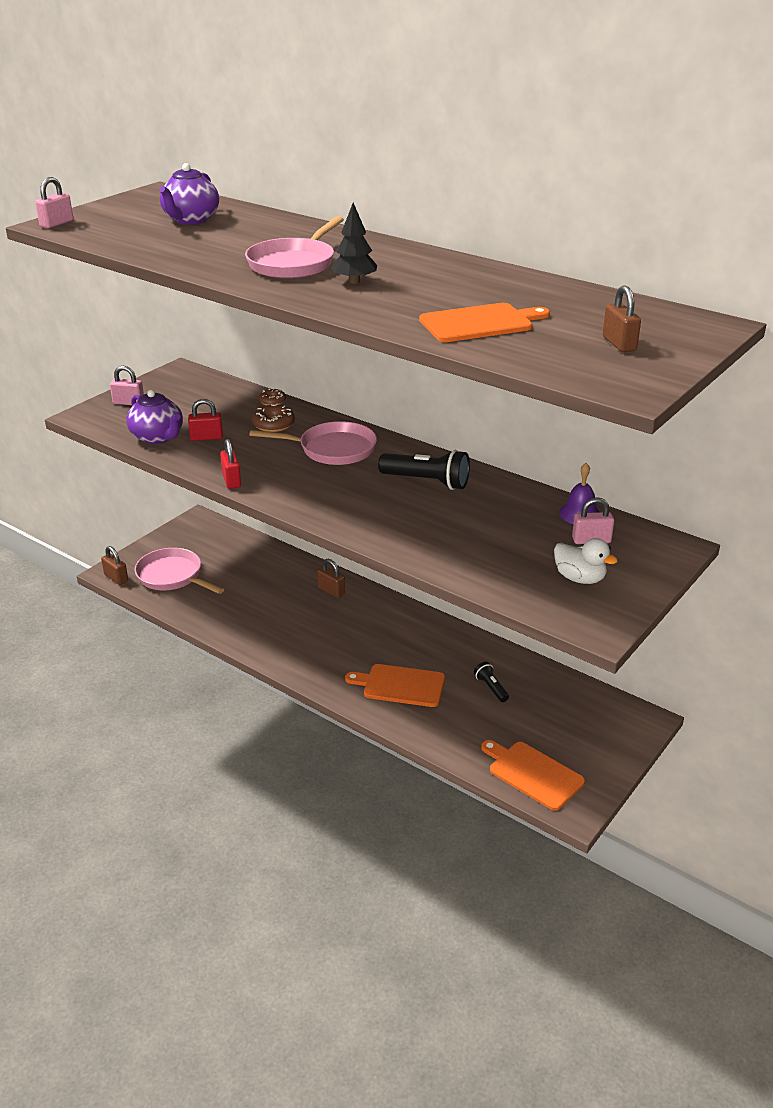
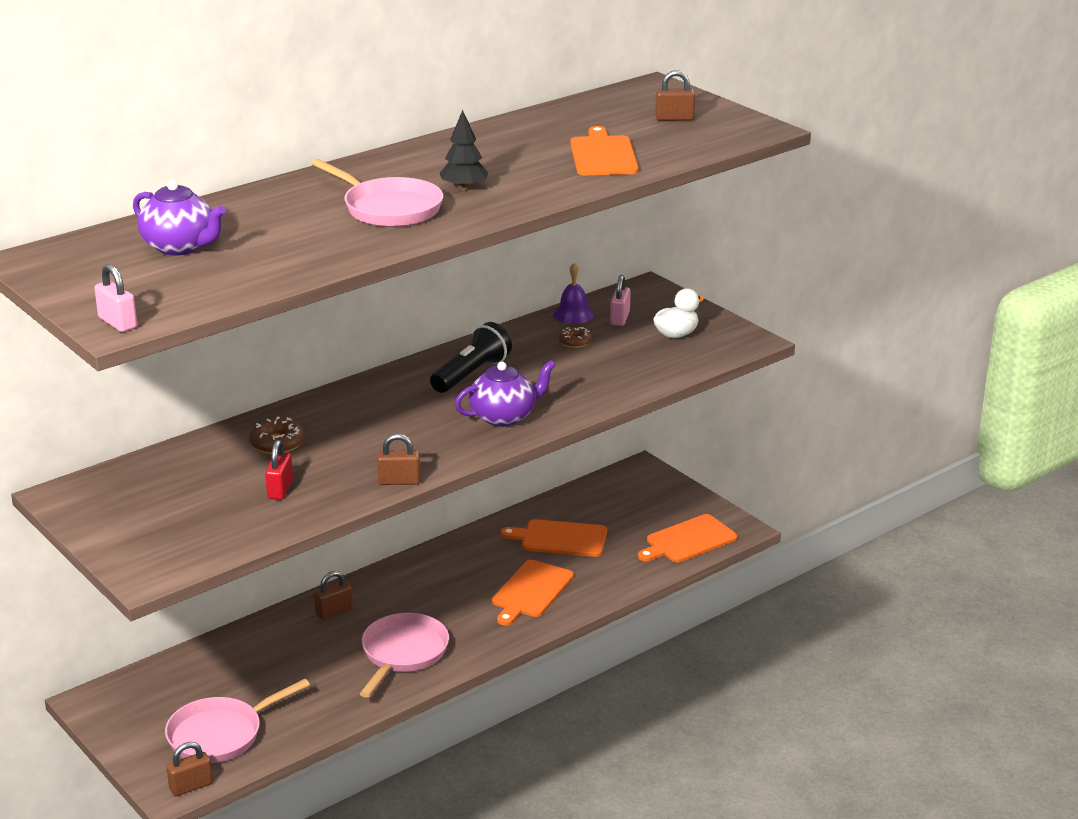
camera: 75 degrees left, 5 degrees down
pink padlock [110,366,144,405] -> none
purple teapot [126,390,183,444] -> purple teapot moved to [455,360,556,427]
red padlock [220,439,241,489] -> brown padlock [377,433,421,485]
pink pan [249,421,377,465] -> pink pan moved to [360,613,449,698]
brown donut [259,388,286,405] -> brown donut moved to [559,327,592,348]
black flashlight [474,662,509,702] -> orange cutting board [501,519,607,557]

